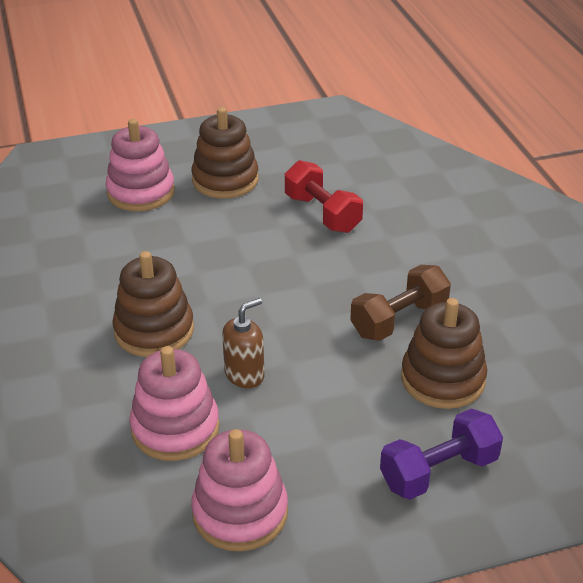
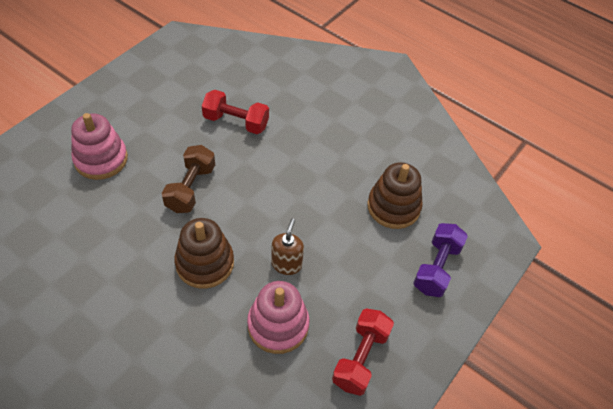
camera: 40 degrees left, 15 degrees up
brown stacking toy [191,107,259,198] -> none
pink stacking toy [191,429,288,551] -> red dumbbell [332,308,394,396]
brown dumbbell [350,265,451,341] -> brown dumbbell moved to [162,145,215,213]

